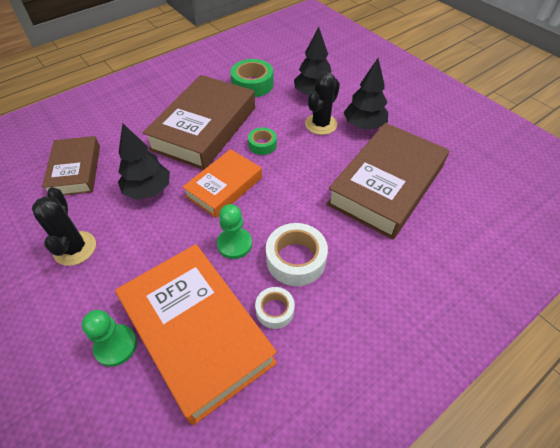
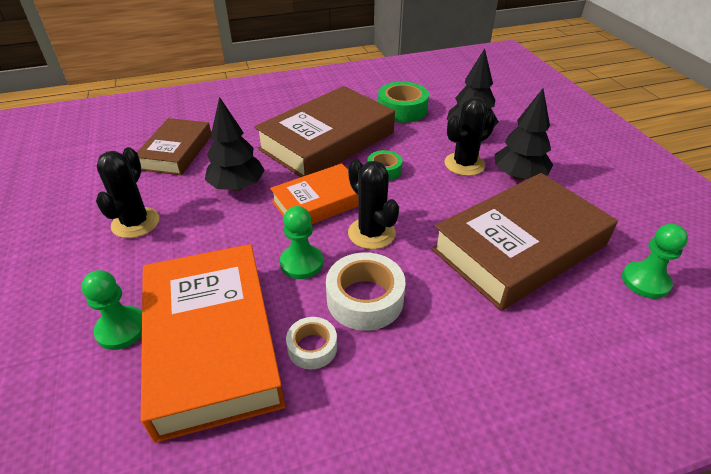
camera: 20 degrees right, 10 degrees down
none -> black cactus [348,159,399,249]
none -> green pawn [622,224,688,299]

